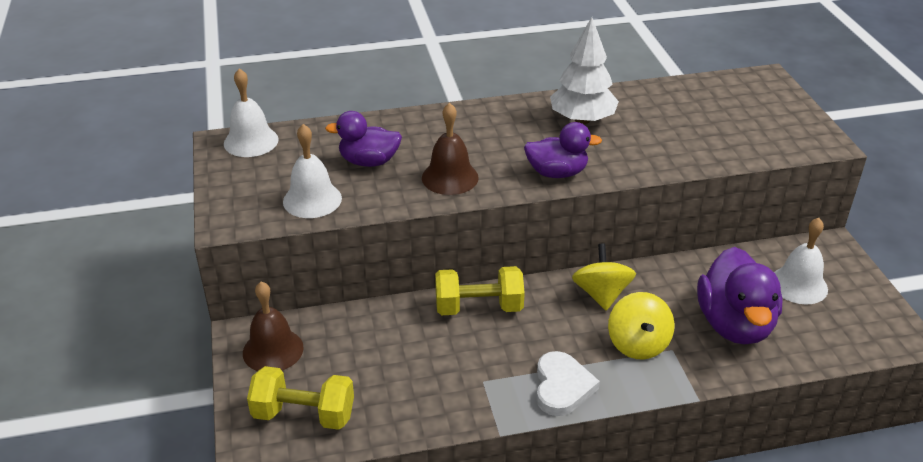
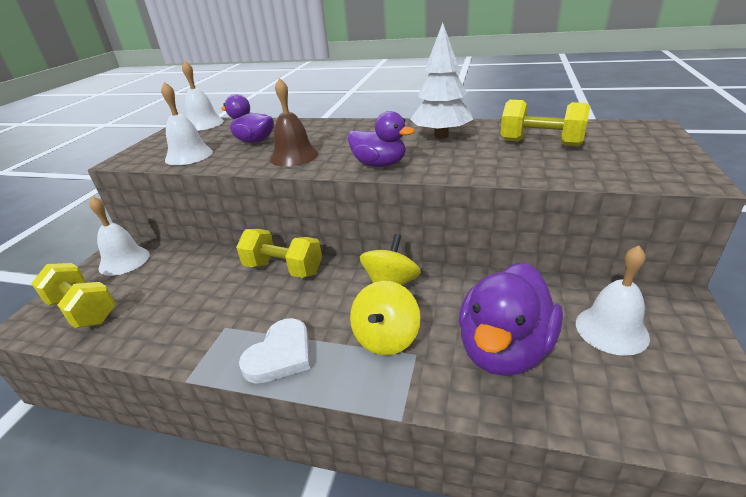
camera: 30 degrees right, 5 degrees down
brown bell [243,281,304,371] -> white bell [89,196,150,276]
none -> yellow dumbbell [500,100,590,146]

